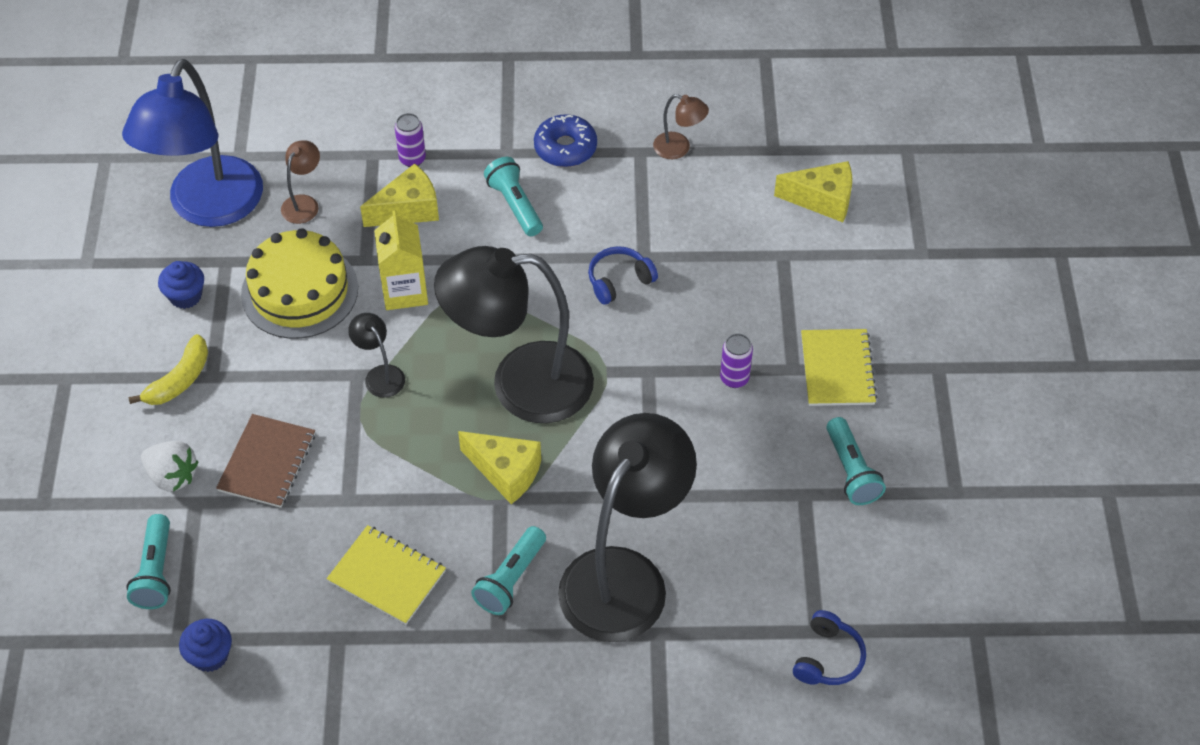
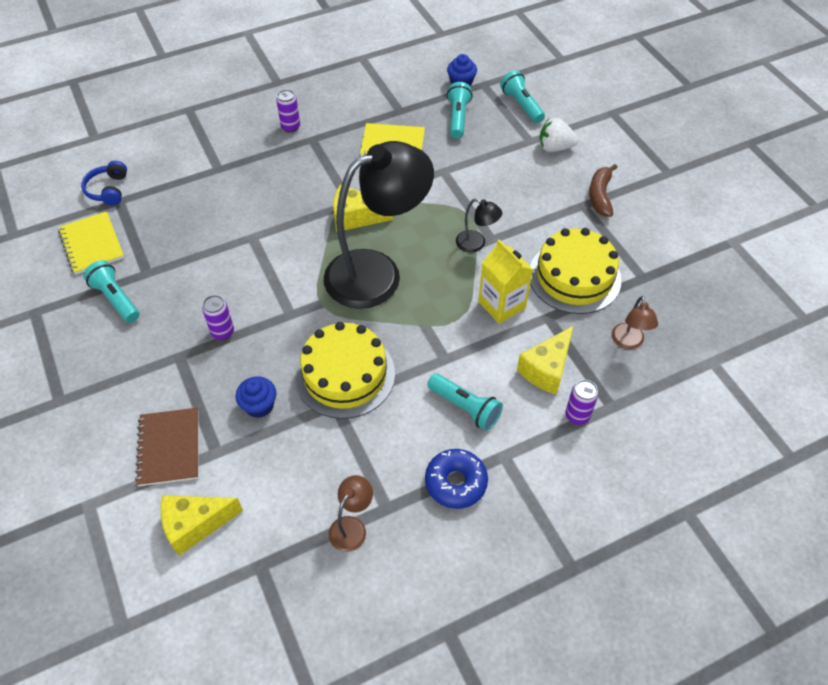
camera: 155 degrees right, 0 degrees up
blue lamp [122,59,263,227] -> none
yellow banana [128,334,208,405] -> brown banana [589,164,618,217]
blue cupcake [158,261,204,309] -> blue cupcake moved to [235,377,277,418]
brown notebook [216,414,315,508] -> brown notebook moved to [135,408,199,486]
turquoise flashlight [471,526,546,615] -> turquoise flashlight moved to [447,82,473,139]
black lamp [558,413,697,642] -> none
blue headphones [588,246,658,305] -> yellow cake [295,322,395,419]
brown lamp [653,94,709,159] -> brown lamp turned 120 degrees clockwise [329,475,373,552]
yellow notebook [801,329,877,406] -> yellow notebook moved to [58,211,124,275]
none -> purple can [276,90,300,133]

